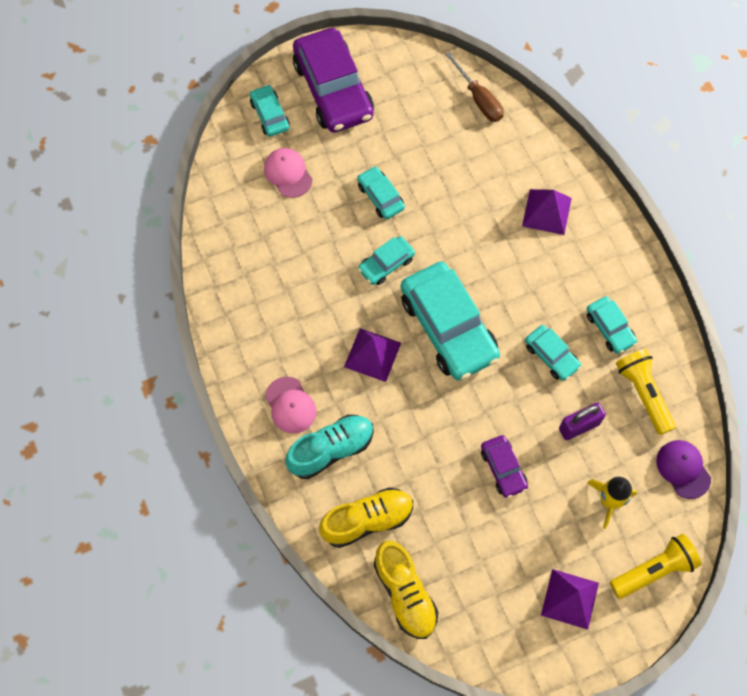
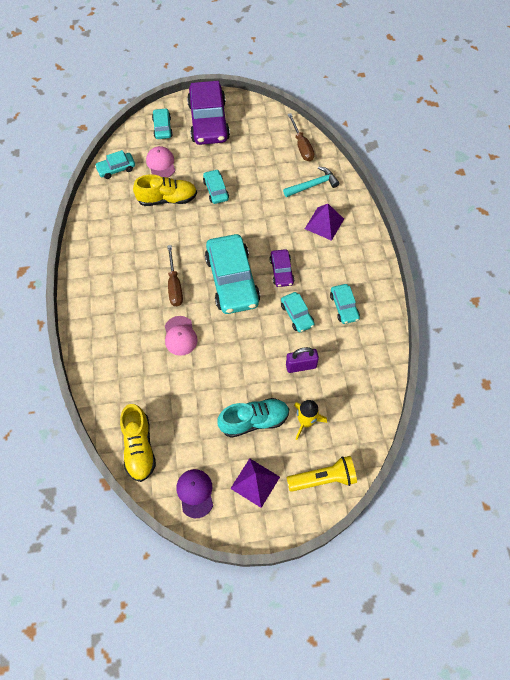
camera: 15 degrees right, 5 degrees down
pink cap [265,377,316,434] -> pink cap moved to [165,316,198,356]
turquoise shoe [285,415,374,479] -> turquoise shoe moved to [217,398,289,438]
yellow shoe [319,487,413,548] -> yellow shoe moved to [133,174,197,206]
purple pyramid [344,328,401,382] -> brown screwdriver [167,245,183,306]
turquoise car [358,236,415,285] -> turquoise car moved to [95,150,135,179]
purple car [481,435,528,498] -> purple car moved to [270,249,295,287]
yellow flashlight [616,349,676,435] -> none
purple cap [656,440,711,499] -> purple cap moved to [176,469,213,518]
none -> turquoise hammer [283,167,339,197]

